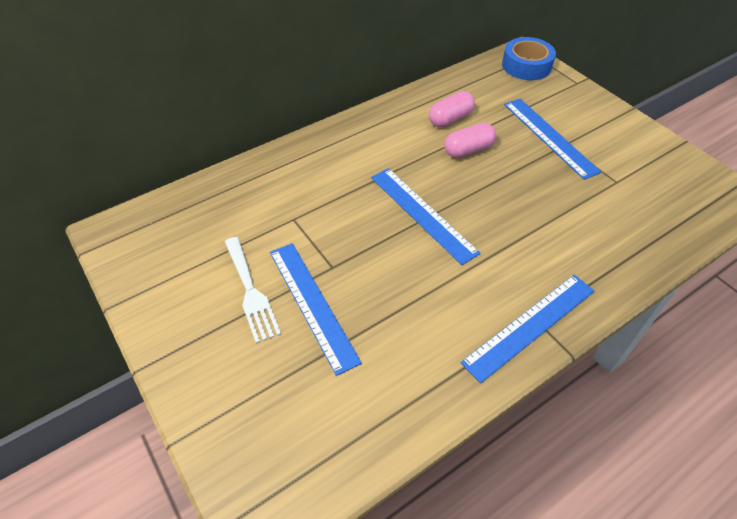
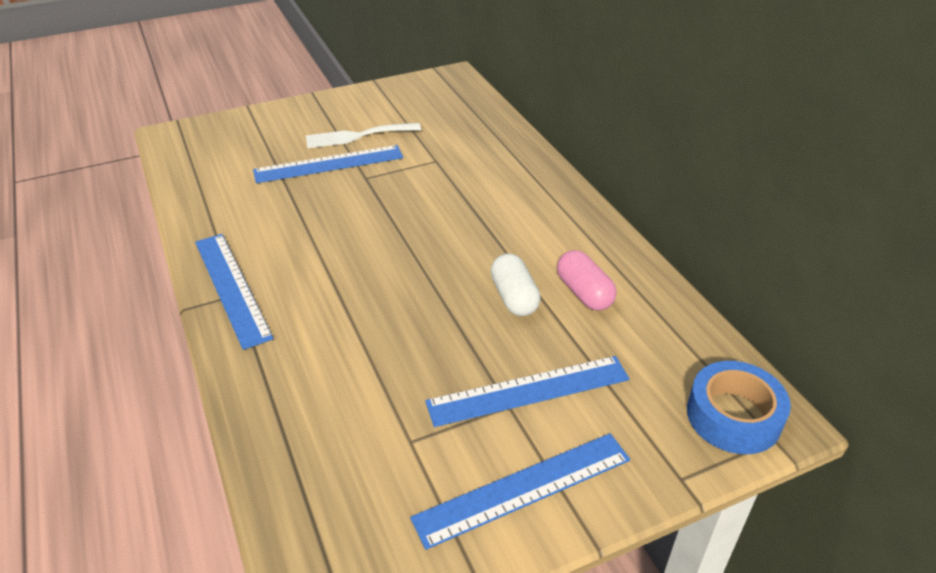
camera: 100 degrees right, 10 degrees down
blue ruler [371,168,481,265] -> blue ruler moved to [410,433,630,550]
pink capsule [444,123,496,158] -> white capsule [491,253,541,316]

